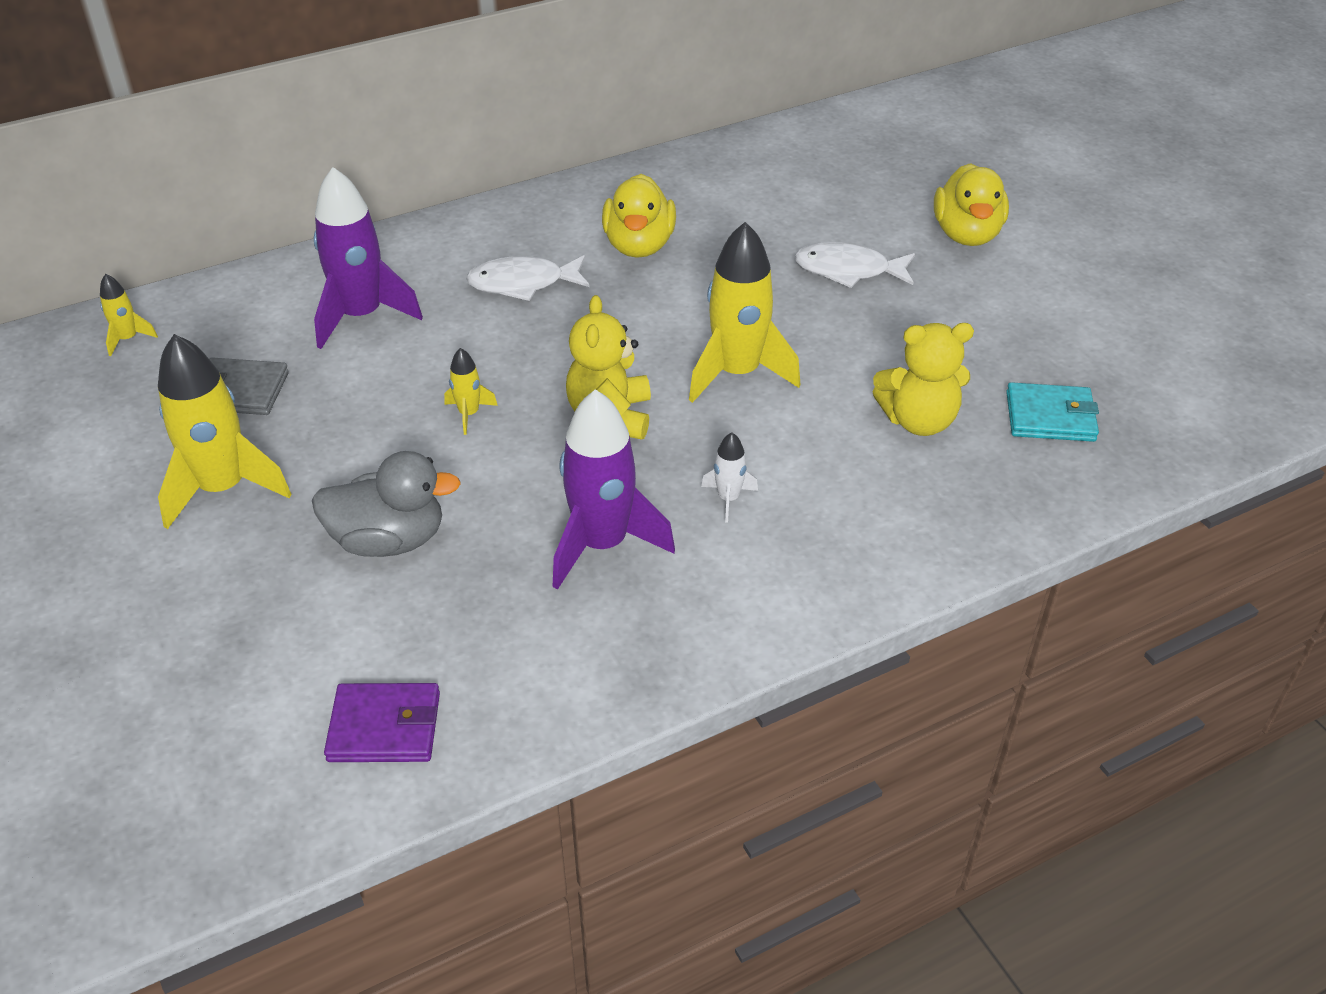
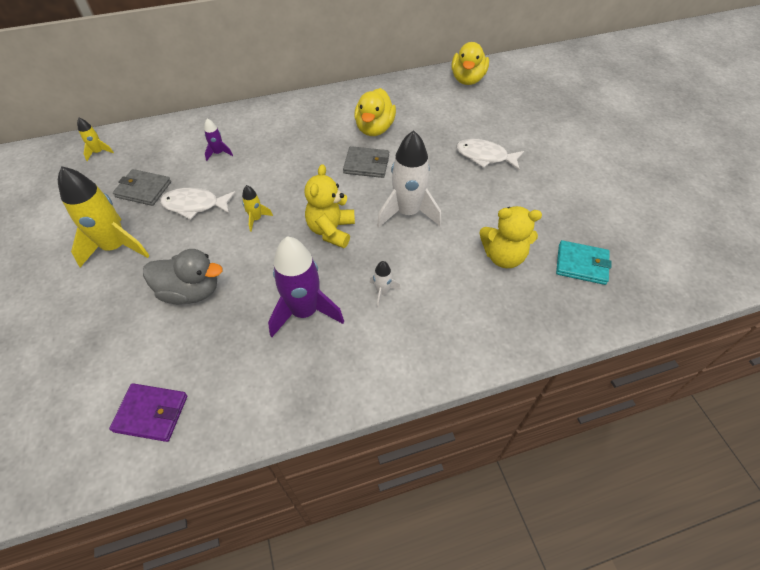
camera: 10 degrees right, 10 degrees up
purple rocket [314,167,423,349] -> purple rocket [204,118,233,161], size x0.46
white fish [466,255,590,301] -> white fish moved to [160,188,236,220]
yellow rocket [689,222,800,403] -> white rocket [377,130,441,228]
yellow duck [934,163,1009,246] -> yellow duck moved to [451,42,489,85]
none -> grey wallet [343,146,389,178]

